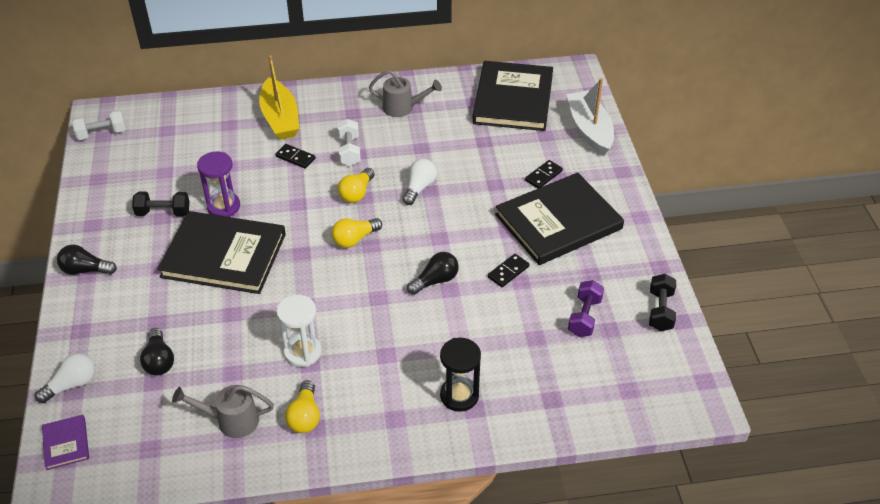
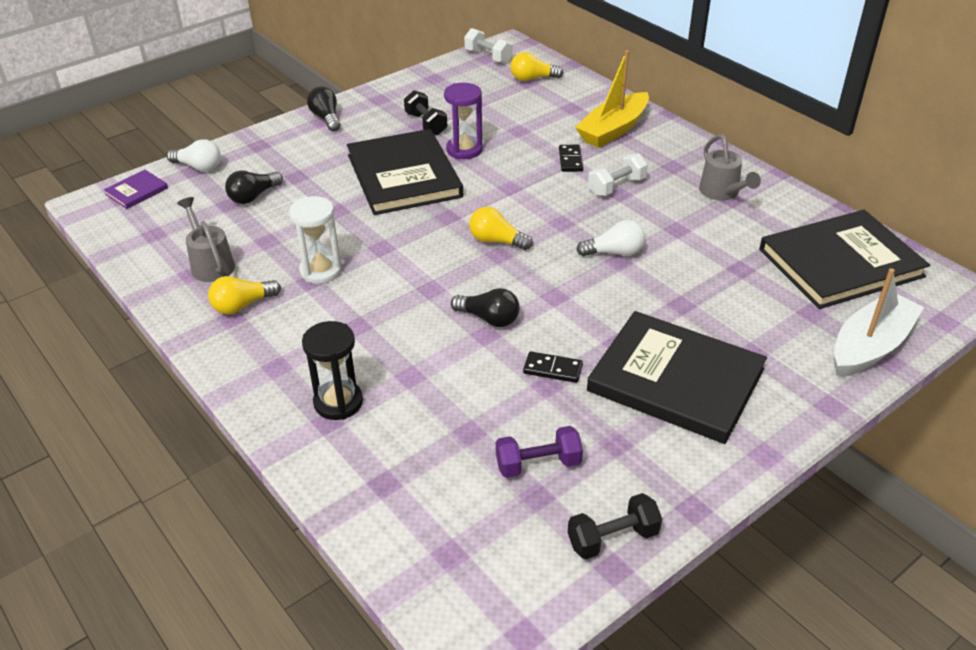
camera: 60 degrees right, 5 degrees down
yellow light bulb [338,168,375,203] -> yellow light bulb moved to [511,52,563,81]
black domino [525,160,563,188] -> none

